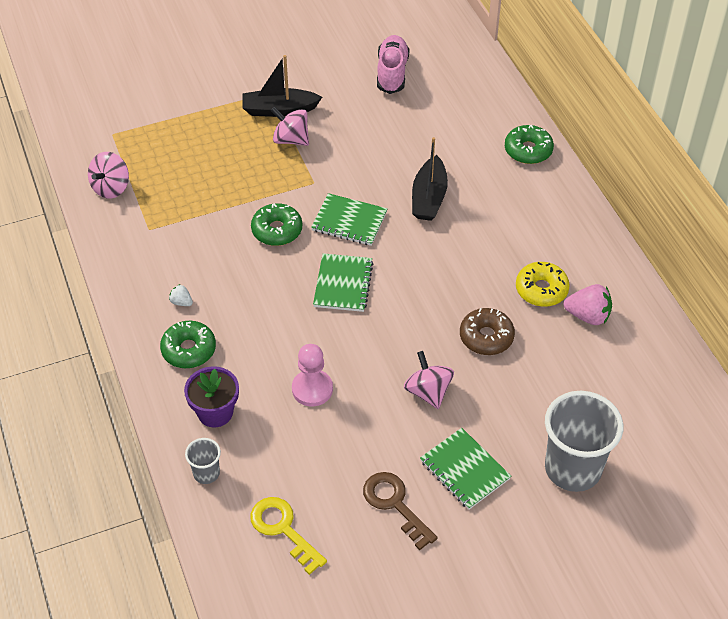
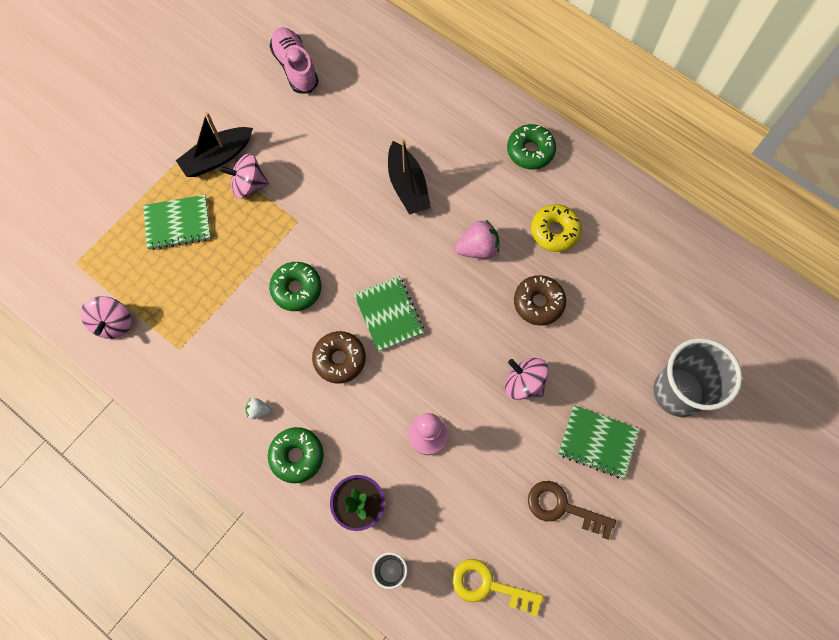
camera: 30 degrees left, 20 degrees up
green notebook [311,193,387,246] -> green notebook moved to [143,195,211,250]
green donut [505,125,554,164] -> green donut moved to [507,124,556,170]
pink strawberry [564,284,612,325] -> pink strawberry moved to [455,220,499,259]
none -> brown donut [312,331,366,384]

